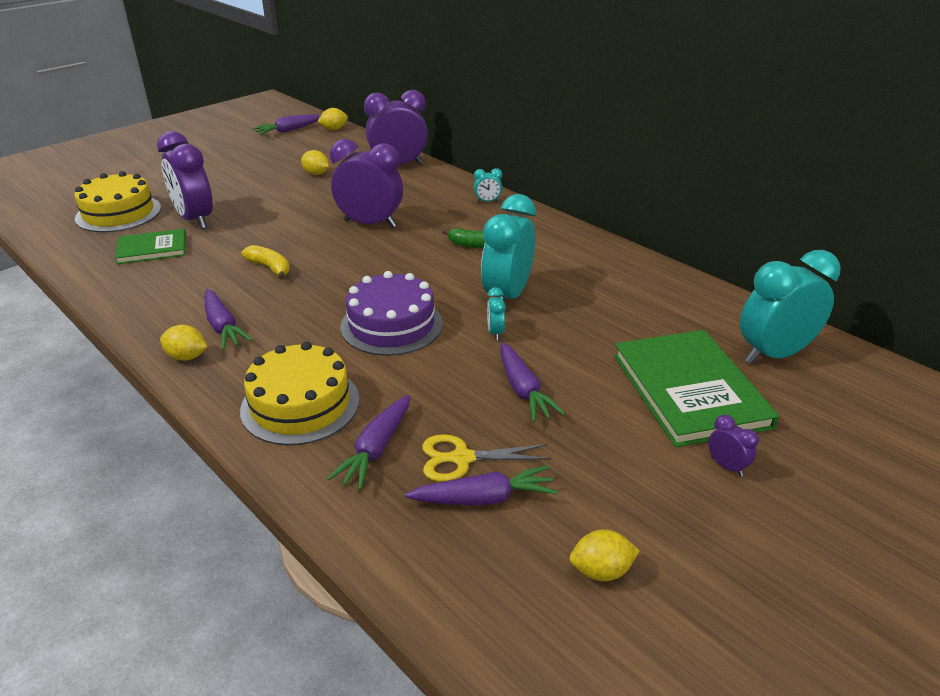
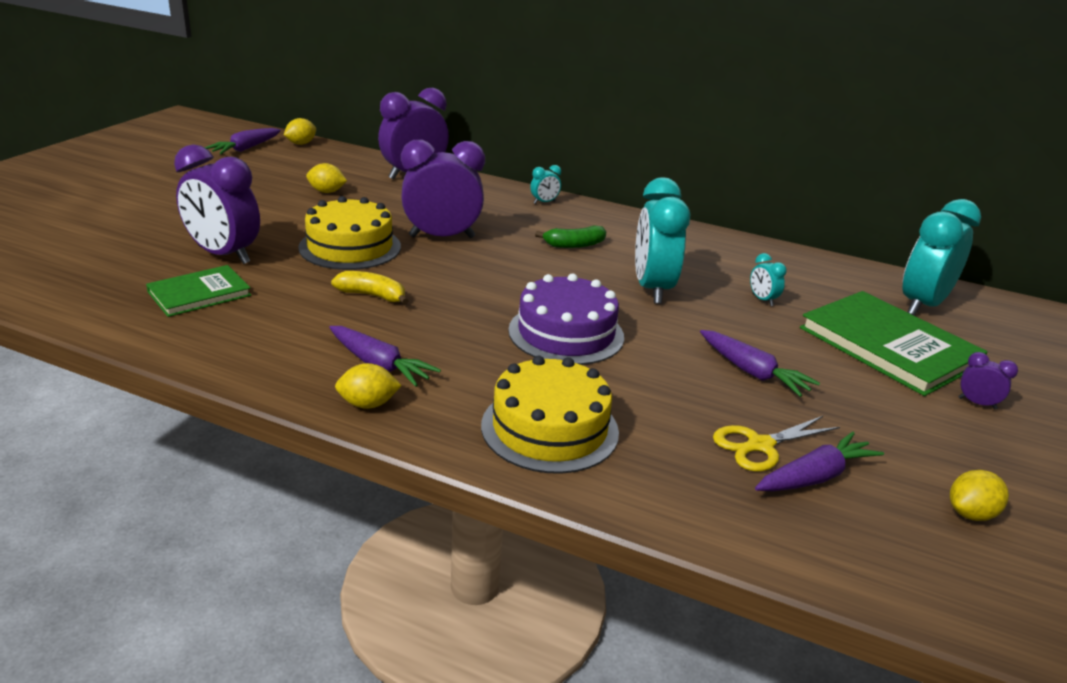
camera: 25 degrees left, 5 degrees down
yellow cake [75,171,161,232] -> yellow cake moved to [298,196,401,270]
purple carrot [327,395,410,490] -> none
turquoise clock [487,287,506,340] -> turquoise clock moved to [750,253,787,306]

